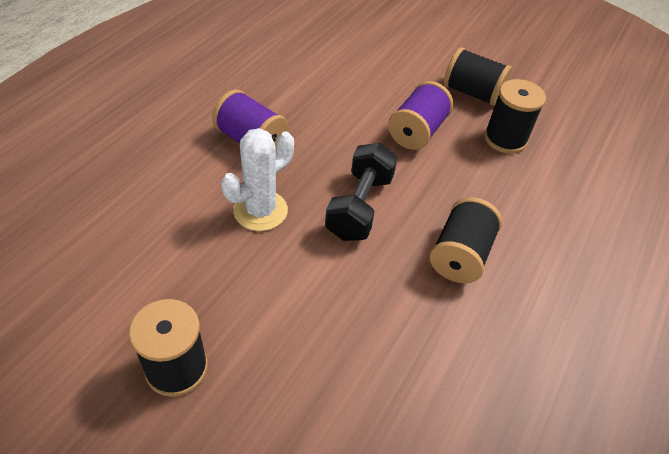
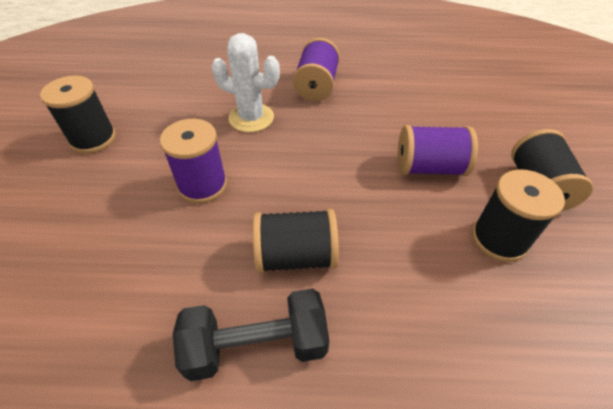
camera: 65 degrees right, 0 degrees up
black dumbbell [325,143,398,241] -> black dumbbell moved to [173,289,329,381]
none -> purple spool [160,119,227,204]

